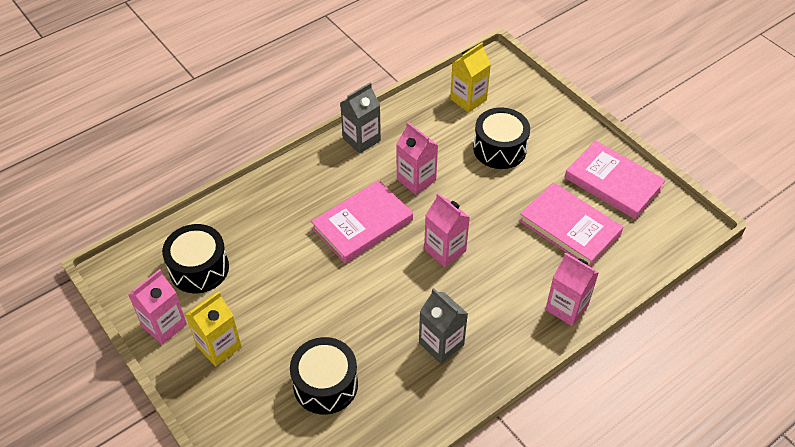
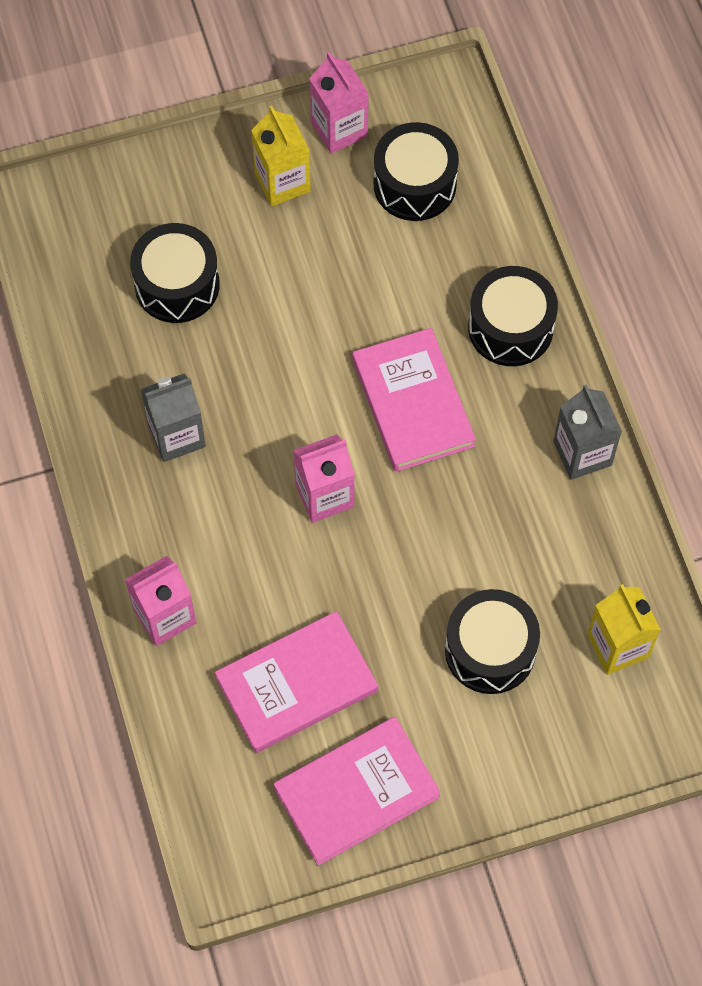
camera: 110 degrees right, 15 degrees up
pink carton [396,122,438,195] -> none
none -> black drum [468,266,558,366]

